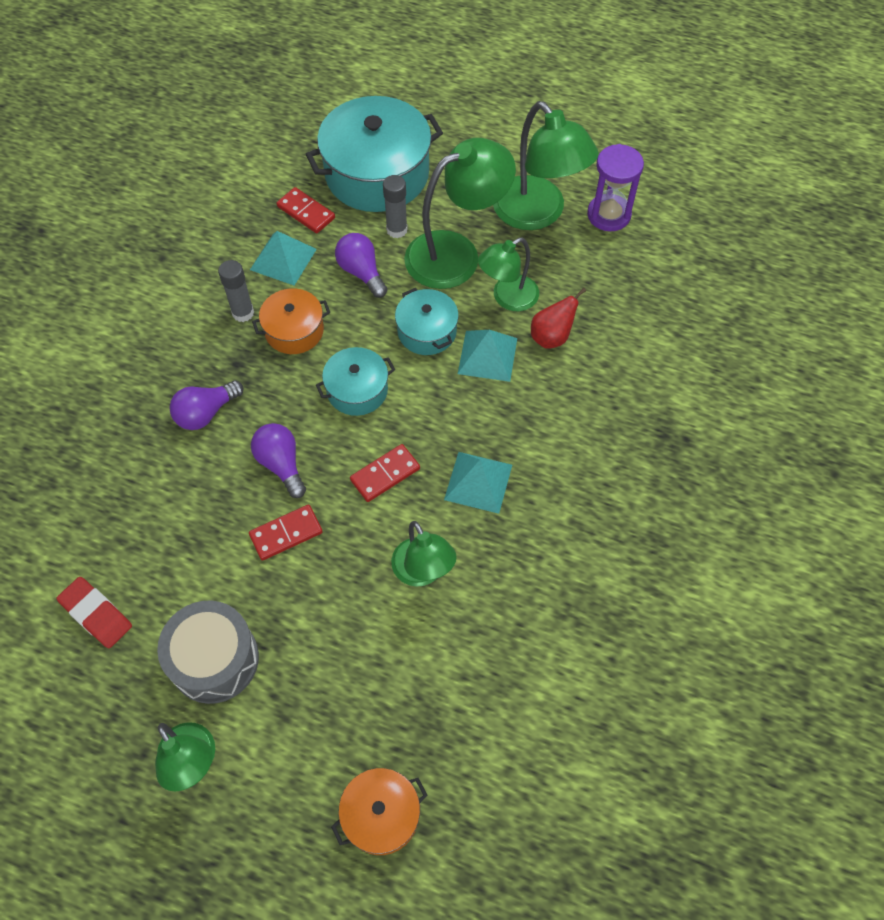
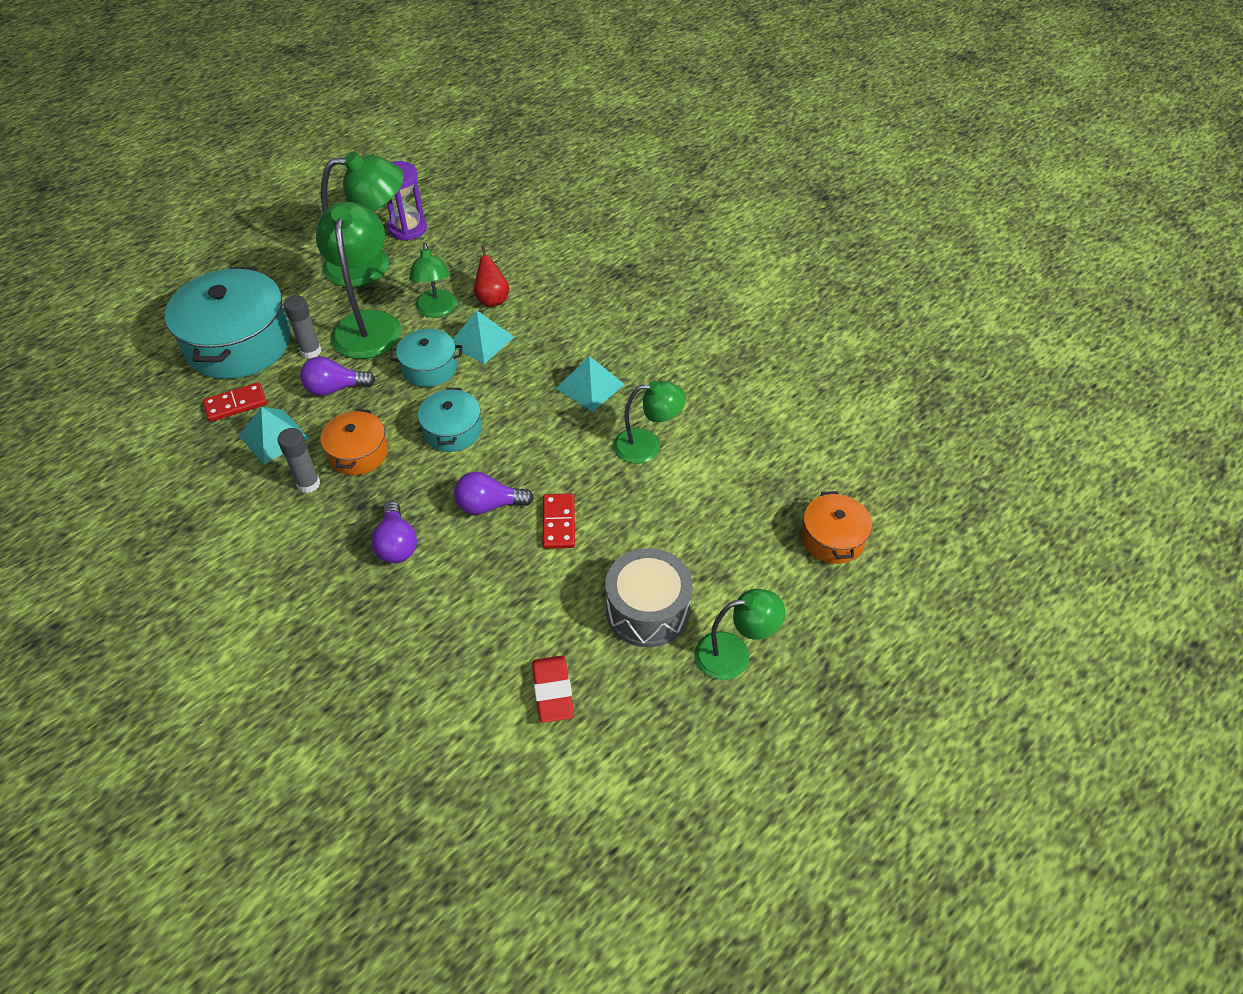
camera: 65 degrees left, 10 degrees down
red eraser [56,577,132,648] -> red eraser turned 75 degrees counterclockwise [532,655,574,723]
red domino [350,444,420,502] -> none

